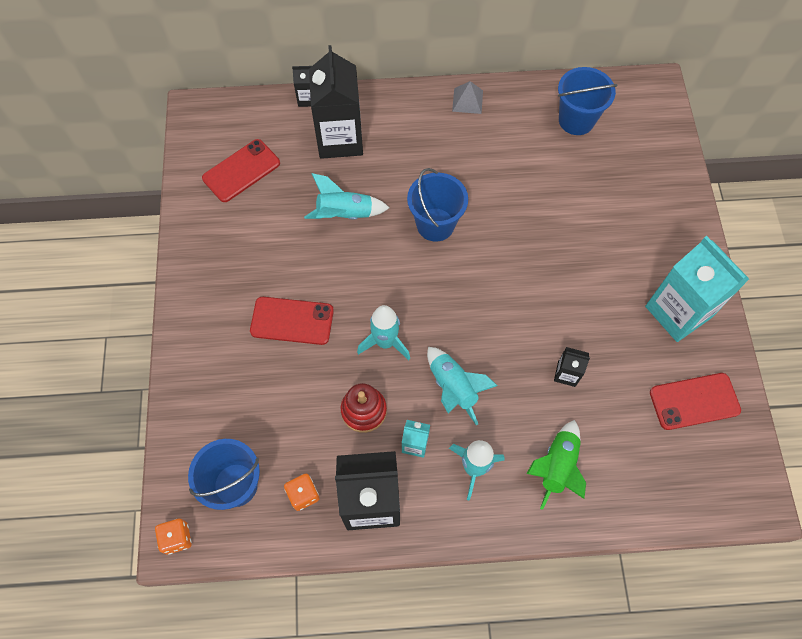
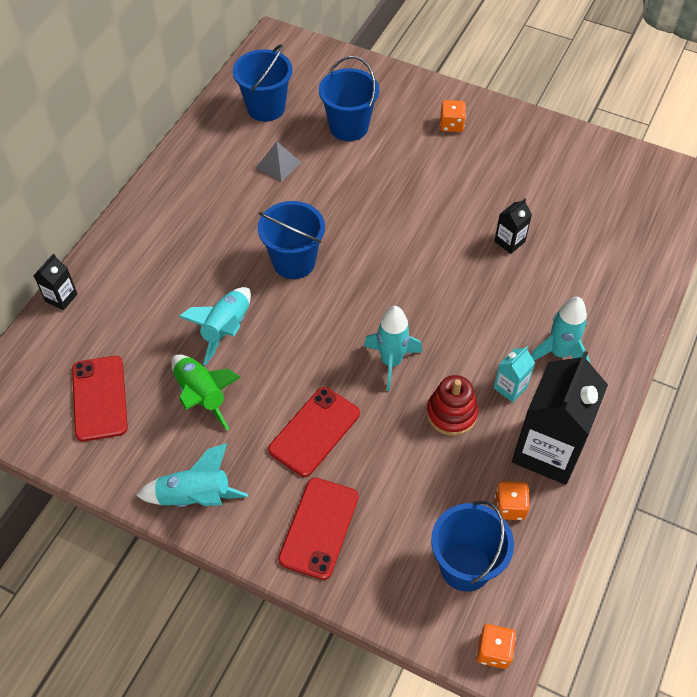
camera: 60 degrees left, 10 degrees down
black carton [309,45,363,159] -> none
turquoise rocket [427,347,498,425] -> turquoise rocket moved to [136,443,248,507]
grey pyramid [452,81,483,114] -> grey pyramid moved to [256,141,301,182]
green rocket [527,420,586,510] -> green rocket moved to [171,354,241,430]
turquoise carton [645,236,749,342] -> none
red phone [650,373,741,430] -> red phone moved to [278,478,359,580]
none -> blue bucket [319,56,379,141]
none -> orange dice [440,100,466,132]

